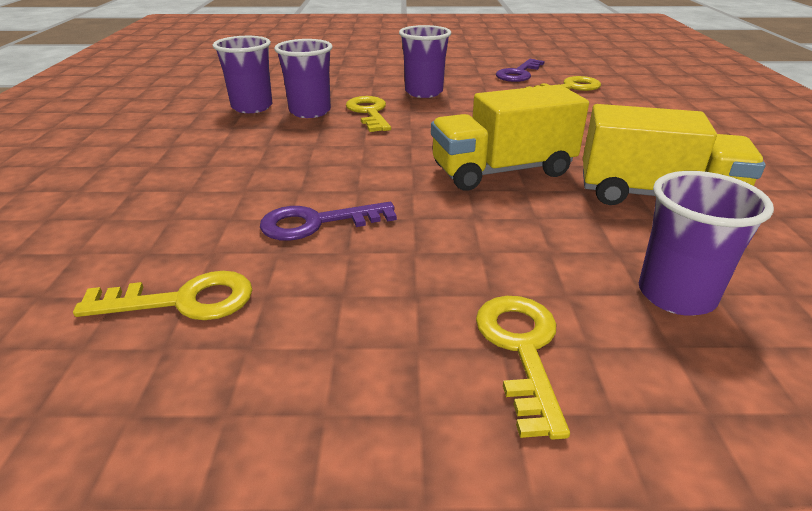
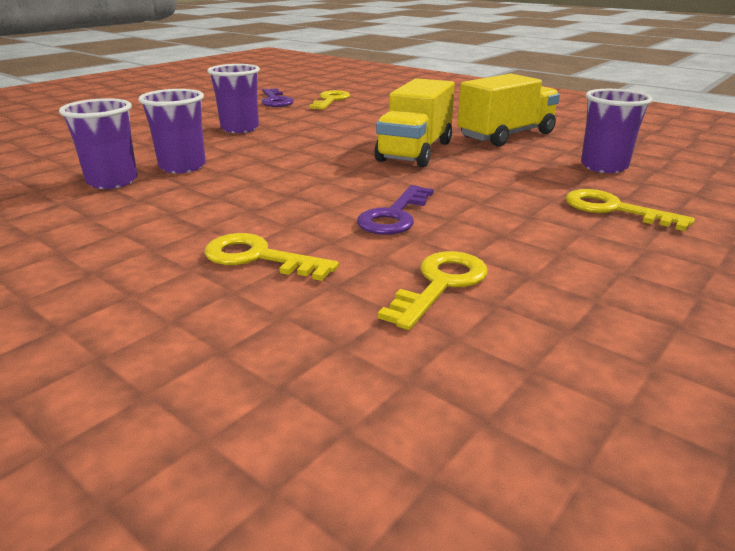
camera: 50 degrees left, 5 degrees down
yellow key [346,96,391,132] -> yellow key moved to [204,233,339,281]

